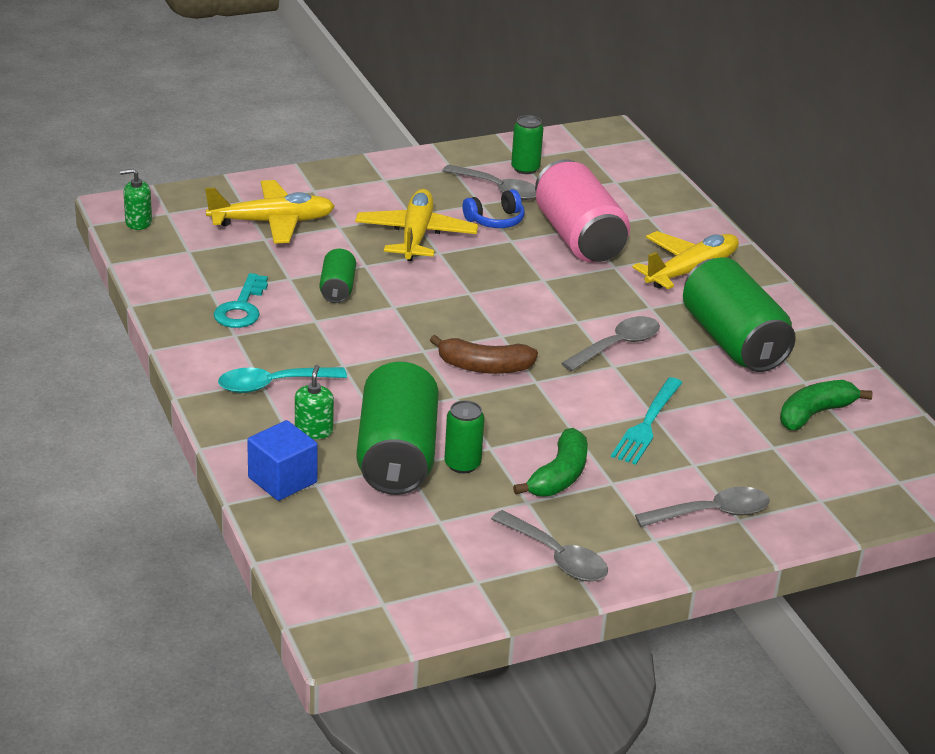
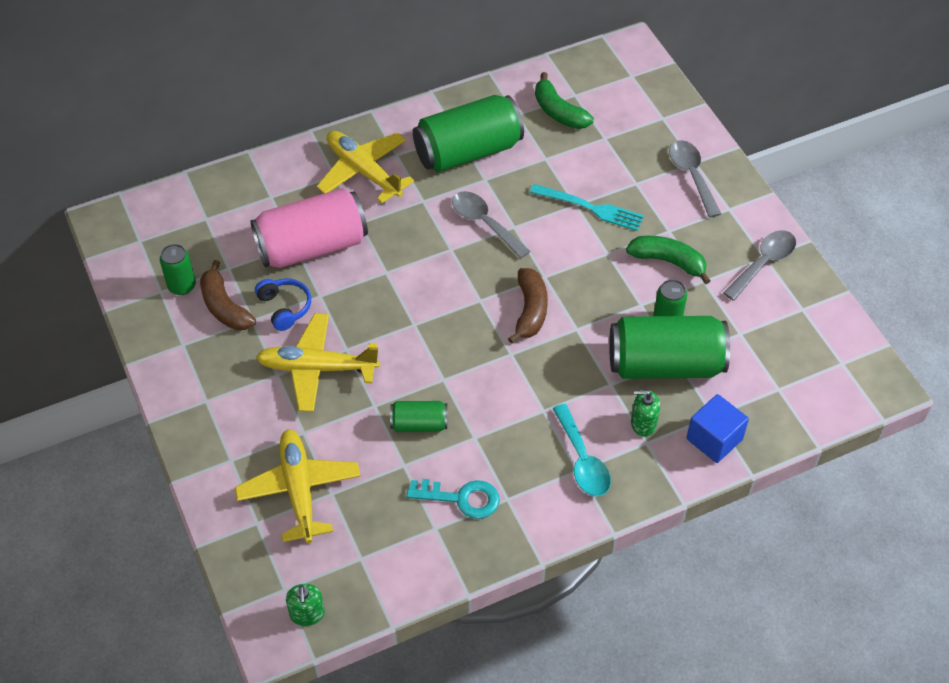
camera: 90 degrees left, 20 degrees up
grey spoon [442,165,536,200] -> brown banana [200,260,256,330]

